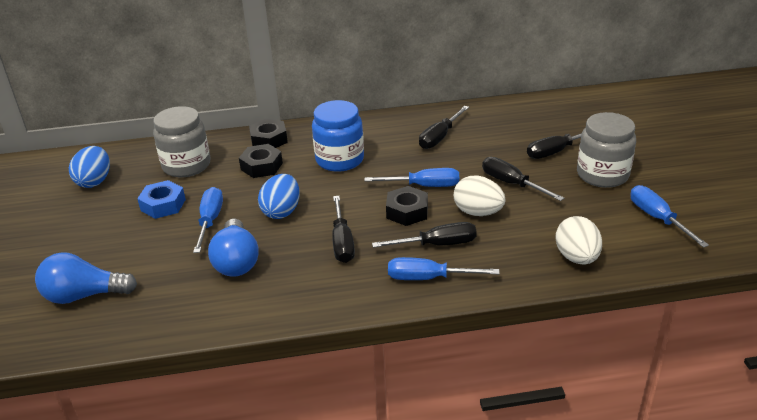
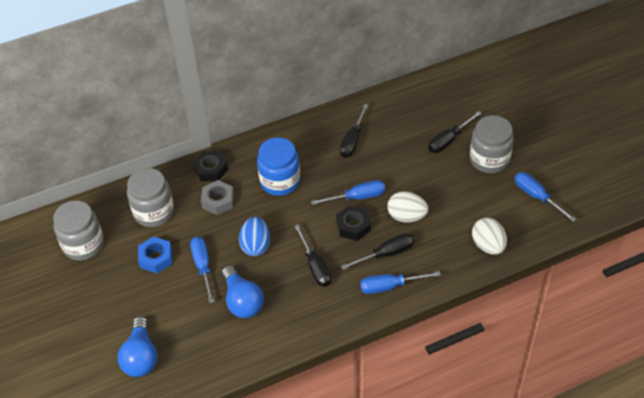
camera: 15 degrees left, 15 degrees up
blue light bulb [35,252,137,304] -> blue light bulb turned 75 degrees counterclockwise [118,317,158,377]
blue egg [69,146,110,188] -> grey jar [53,200,104,261]
black nut [239,144,283,178] -> grey nut [201,180,234,215]
black screwdriver [482,157,564,201] -> none

